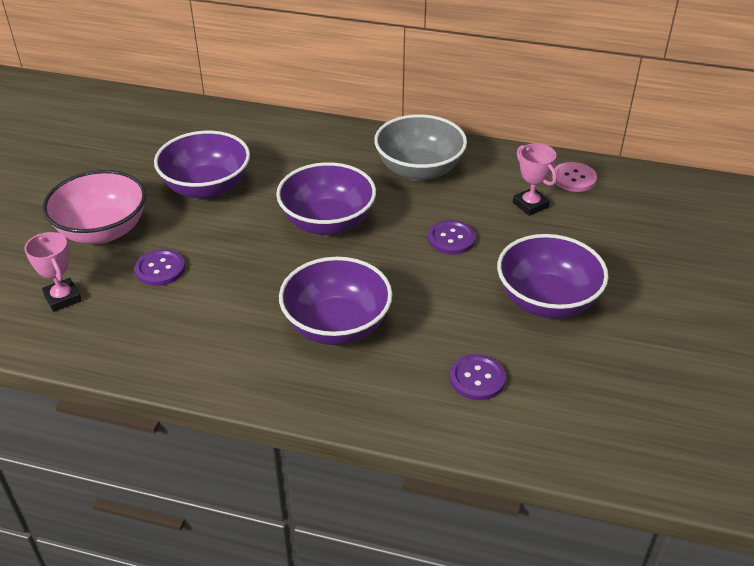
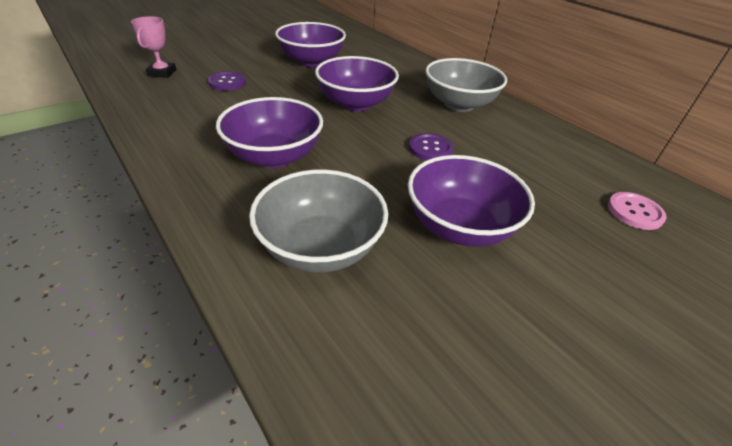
camera: 35 degrees right, 0 degrees up
pink bowl [42,170,146,244] -> none
purple button [450,354,506,400] -> grey bowl [249,170,388,273]
pink trophy [513,143,557,216] -> none
pink button [552,162,597,192] -> pink button moved to [608,192,667,230]

